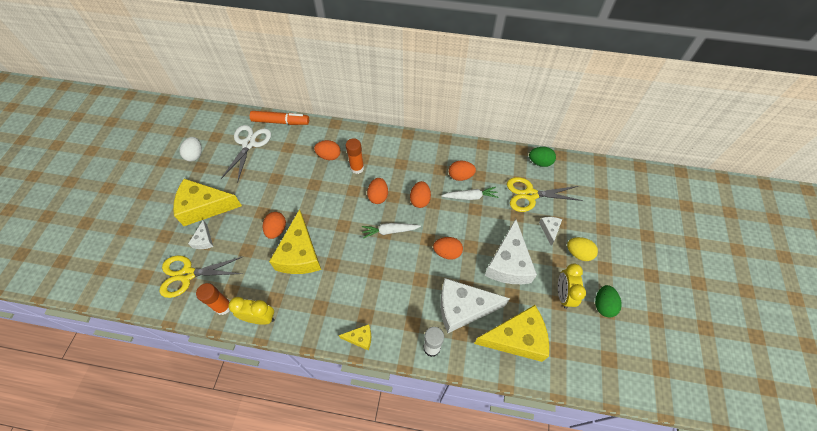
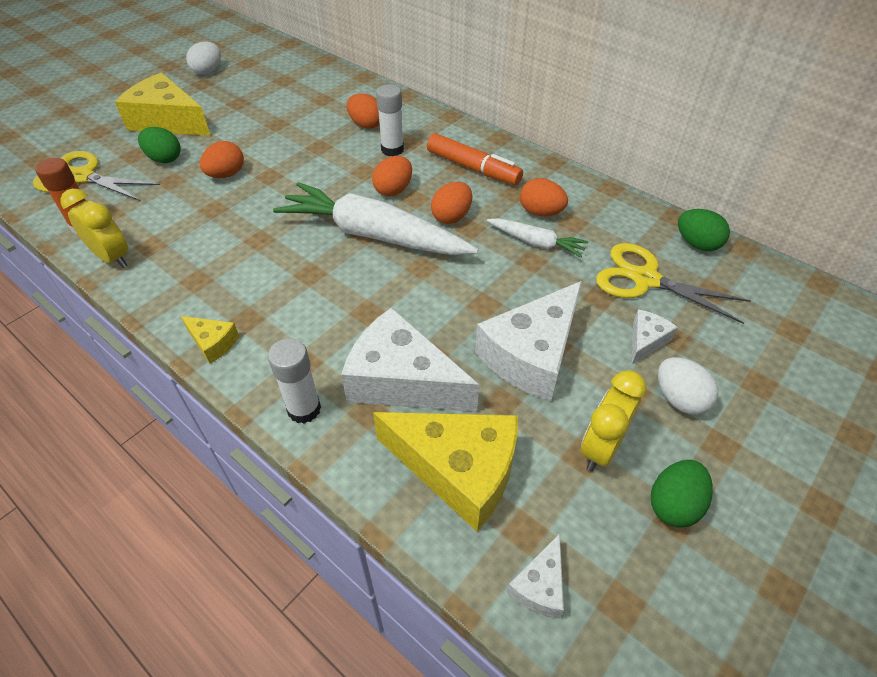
camera: 30 degrees right, 10 degrees down
white cheese [188,220,213,249] -> white cheese moved to [507,534,564,619]
white scissors [221,125,271,183] -> none
orange marker [250,111,309,125] -> orange marker moved to [427,133,523,185]
yellow cheese [269,209,321,274] -> none
orange glue stick [346,138,364,174] -> white glue stick [376,85,404,156]
white carrot [362,223,421,239] -> white carrot [273,182,478,255], size x2.05
orange egg [433,237,463,260] -> none
yellow egg [567,237,598,261] -> white egg [658,357,718,415]
none -> green egg [138,127,180,163]

